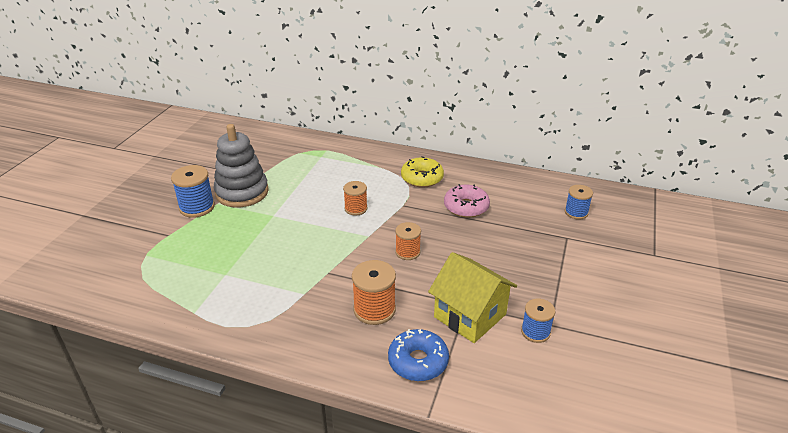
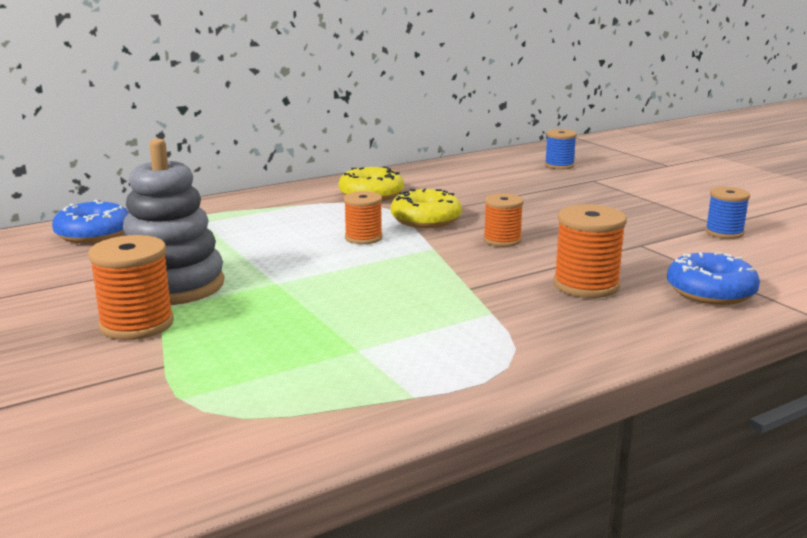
camera: 50 degrees left, 15 degrees down
blue spool [171,165,215,218] -> orange spool [88,235,174,340]
yellow house [428,252,517,343] -> none
pink donut [444,184,490,218] -> none
none -> blue donut [52,200,129,243]
none -> yellow donut [391,188,462,228]

